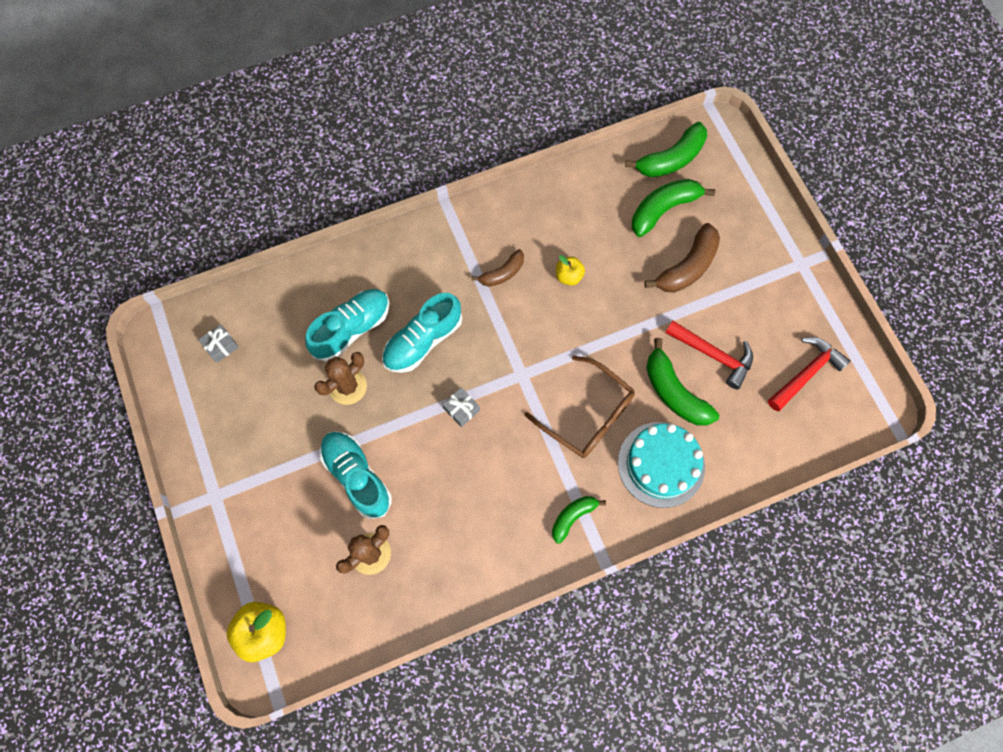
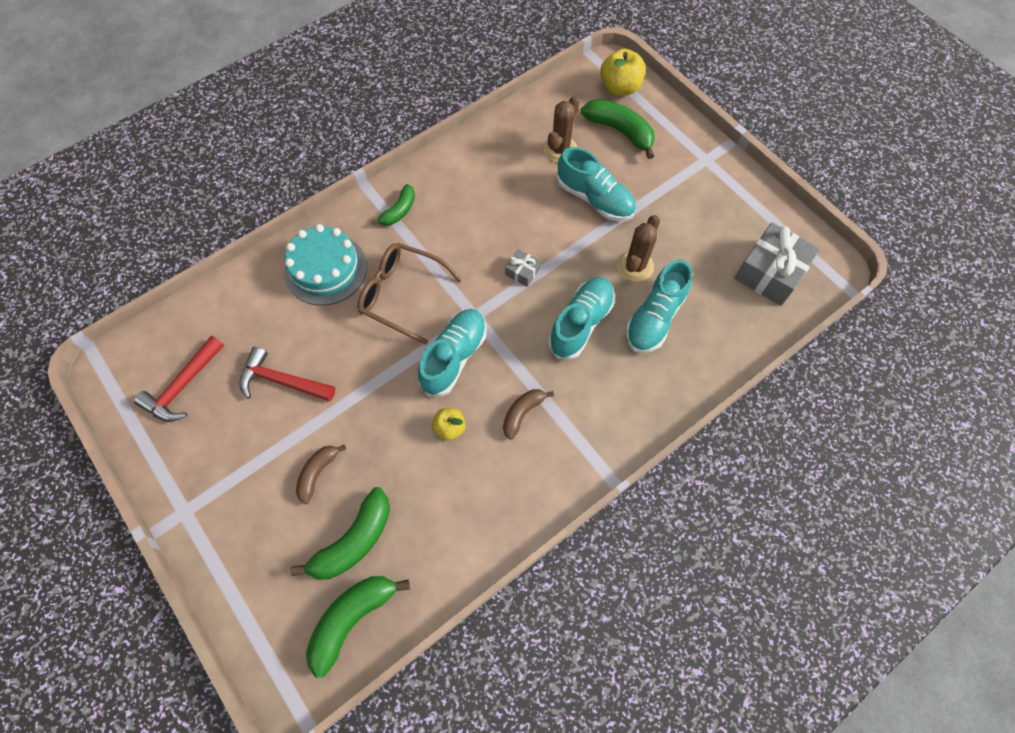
camera: 165 degrees right, 5 degrees down
grey gift [198,324,239,363] -> grey gift [734,223,820,306], size x2.14
brown banana [644,223,720,293] -> brown banana [296,444,346,504], size x0.61
green banana [646,338,719,426] -> green banana moved to [581,99,655,159]
none -> turquoise shoe [418,309,487,396]

